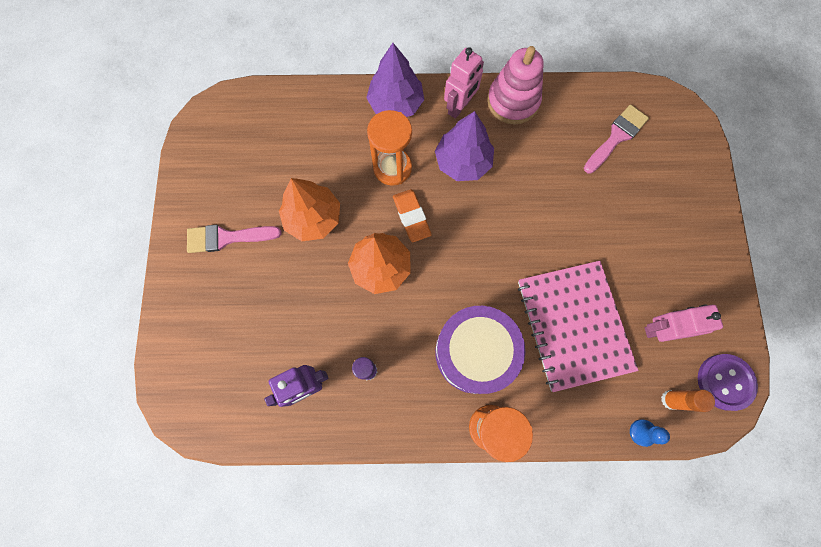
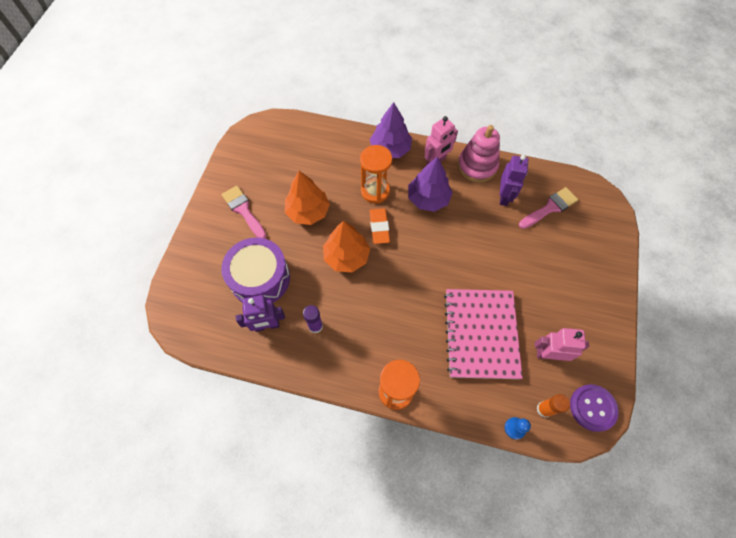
camera: 15 degrees right, 10 degrees down
pink brush [187,225,282,253] -> pink brush turned 45 degrees clockwise [222,186,266,239]
purple drum [435,306,525,394] -> purple drum moved to [221,237,290,303]
none -> purple robot [500,155,528,206]

